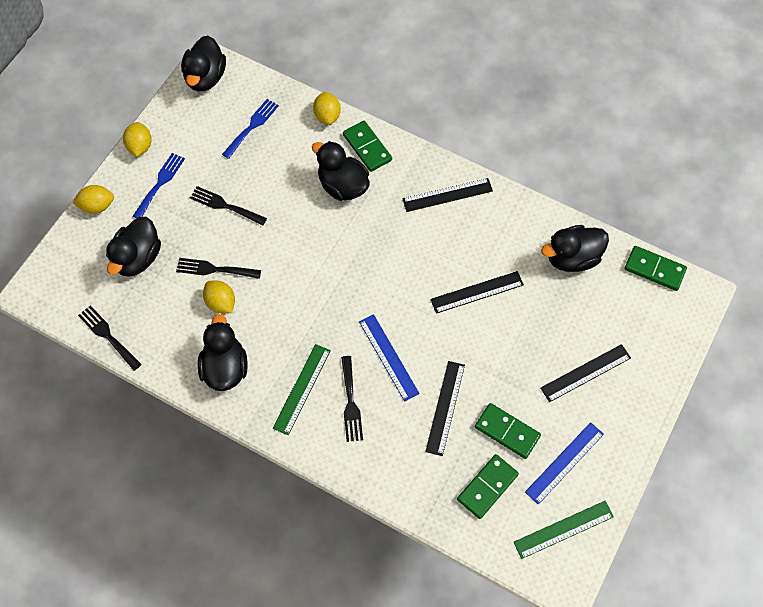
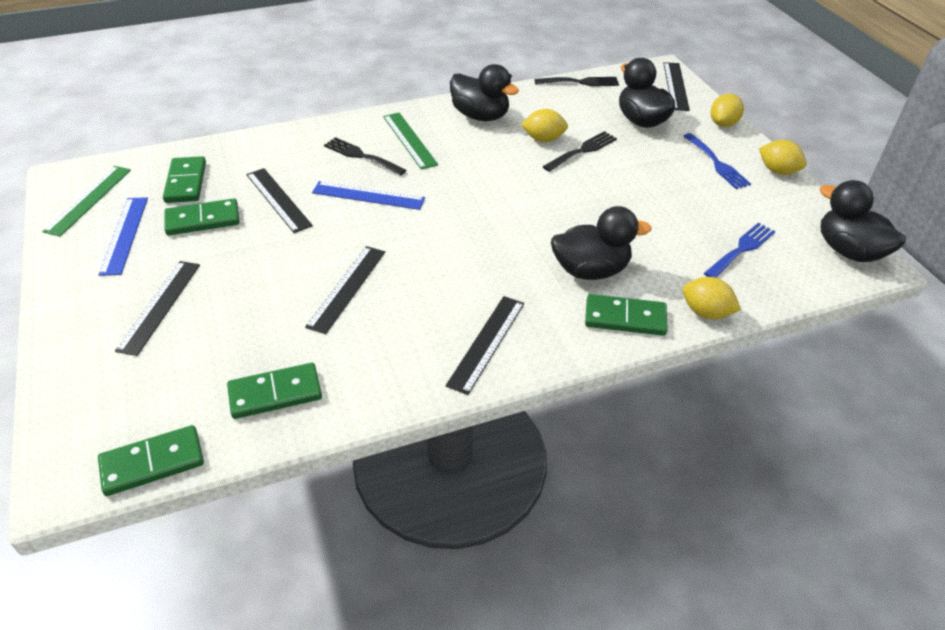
camera: 130 degrees right, 20 degrees down
black fork [190,186,267,226] -> none
blue fork [222,99,279,159] -> blue fork turned 120 degrees counterclockwise [704,223,775,278]
black duck [541,225,609,272] -> green domino [227,363,322,419]
none -> black ruler [663,62,690,111]

